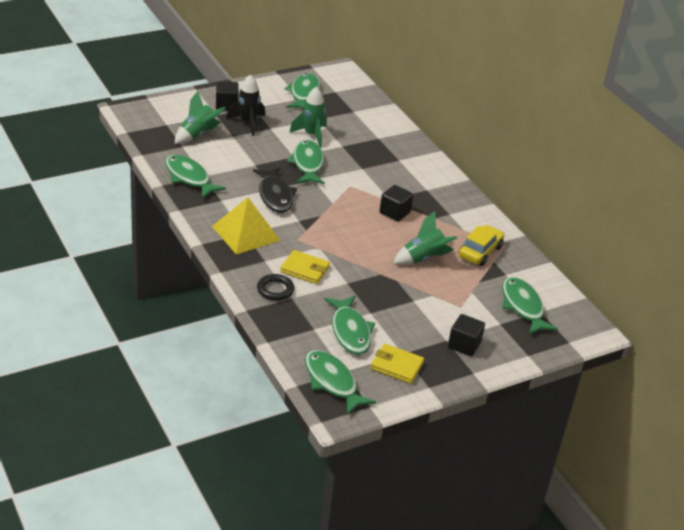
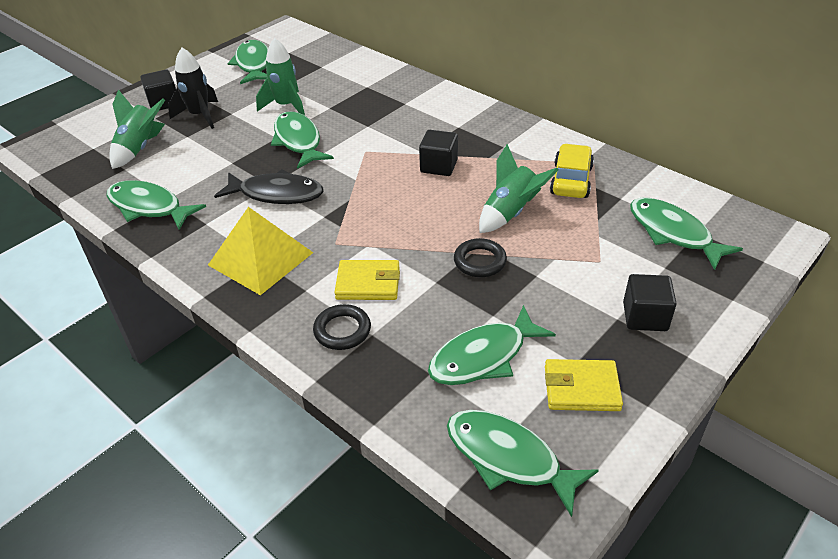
camera: 15 degrees left, 5 degrees up
black fish [253,167,297,213] -> black fish turned 45 degrees counterclockwise [214,169,324,204]
green fish [324,296,375,355] -> green fish turned 90 degrees clockwise [428,305,556,385]
none -> black ring [454,238,507,277]

